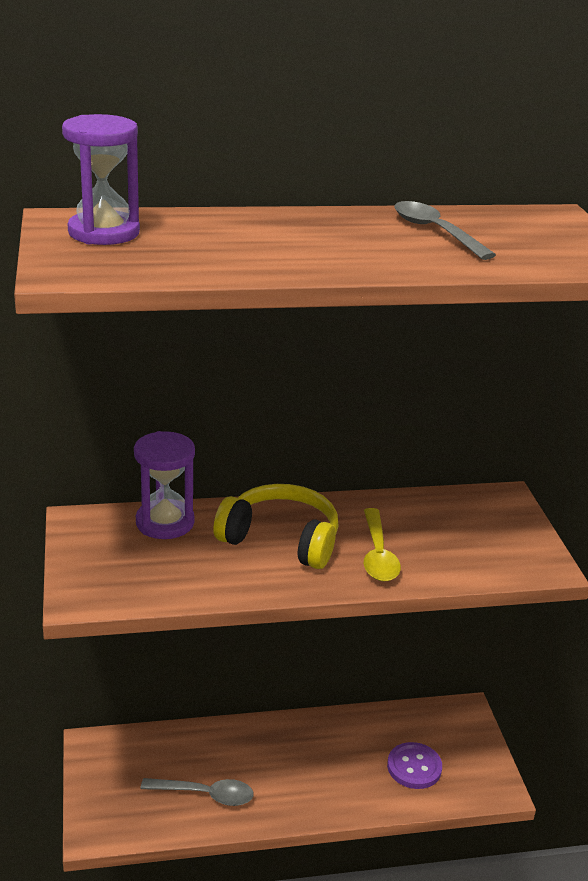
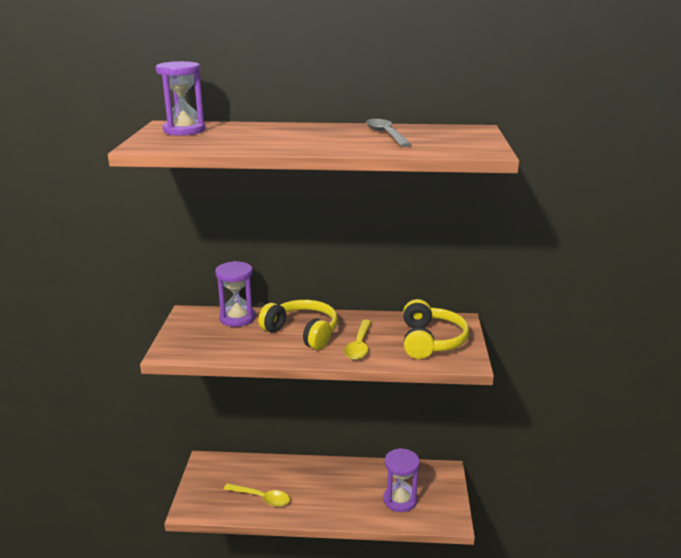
camera: 15 degrees right, 5 degrees down
grey spoon [140,778,254,806] -> yellow spoon [224,483,290,507]
purple button [387,742,442,789] -> purple hourglass [383,448,420,512]
none -> yellow headphones [403,299,469,359]

